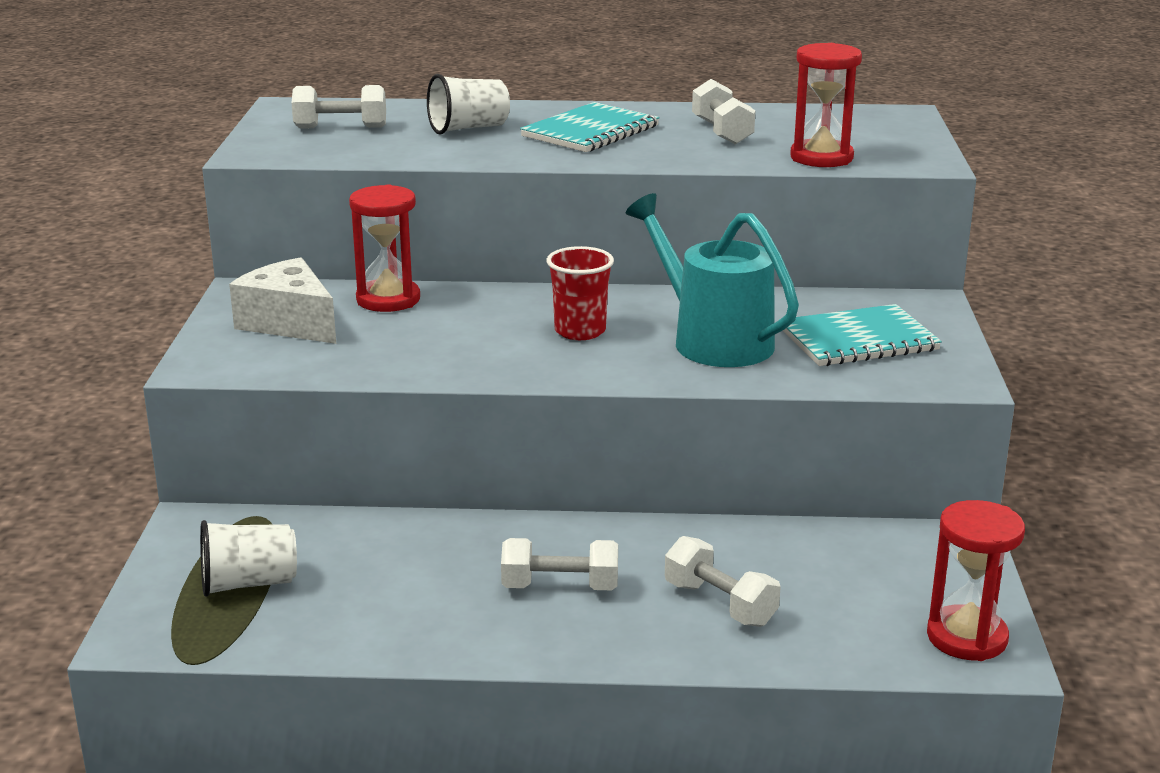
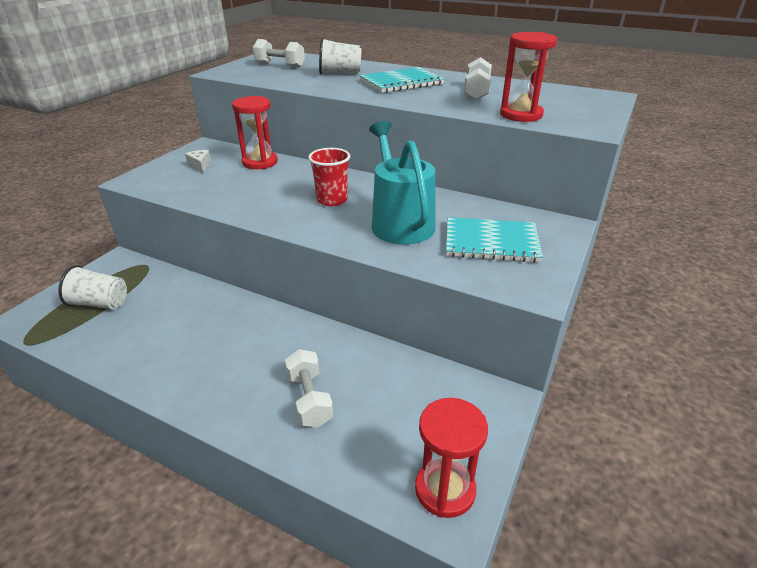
camera: 25 degrees right, 10 degrees up
white cheese [229,257,336,344] -> white cheese [185,150,211,173], size x0.47
white dumbbell [501,538,618,590] -> none

